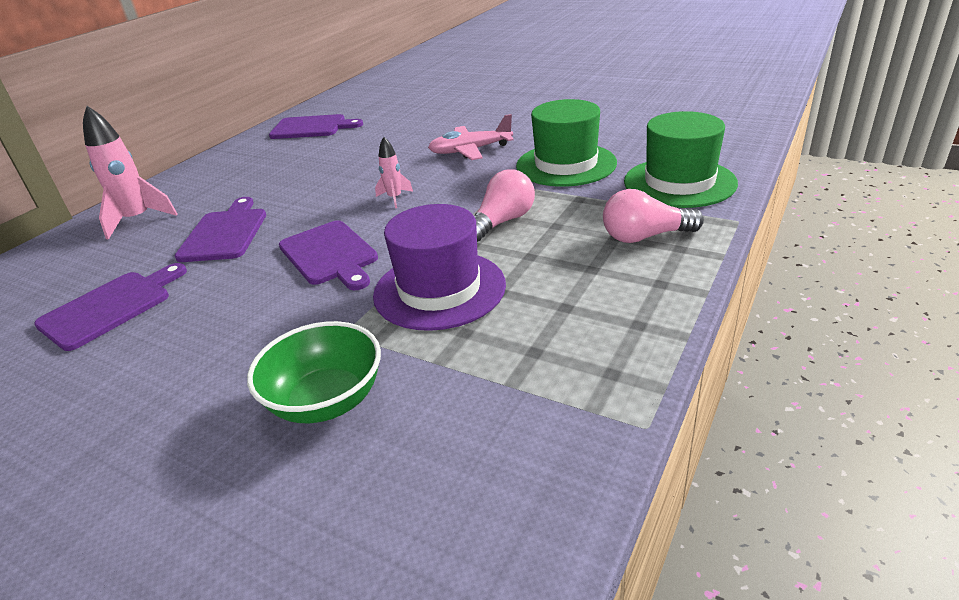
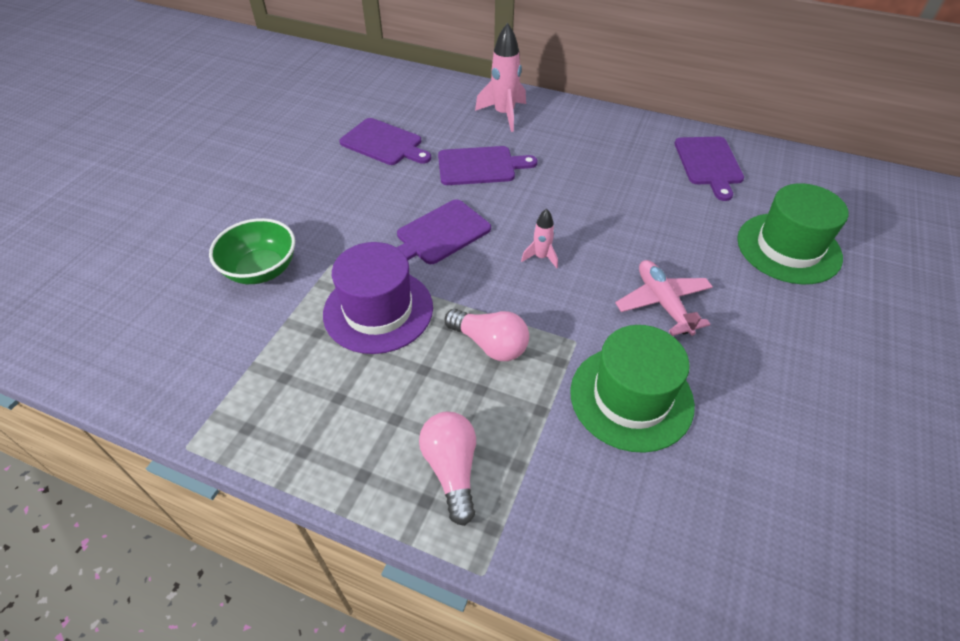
camera: 80 degrees right, 15 degrees up
green hat [624,111,738,208] -> green hat moved to [737,183,848,284]

